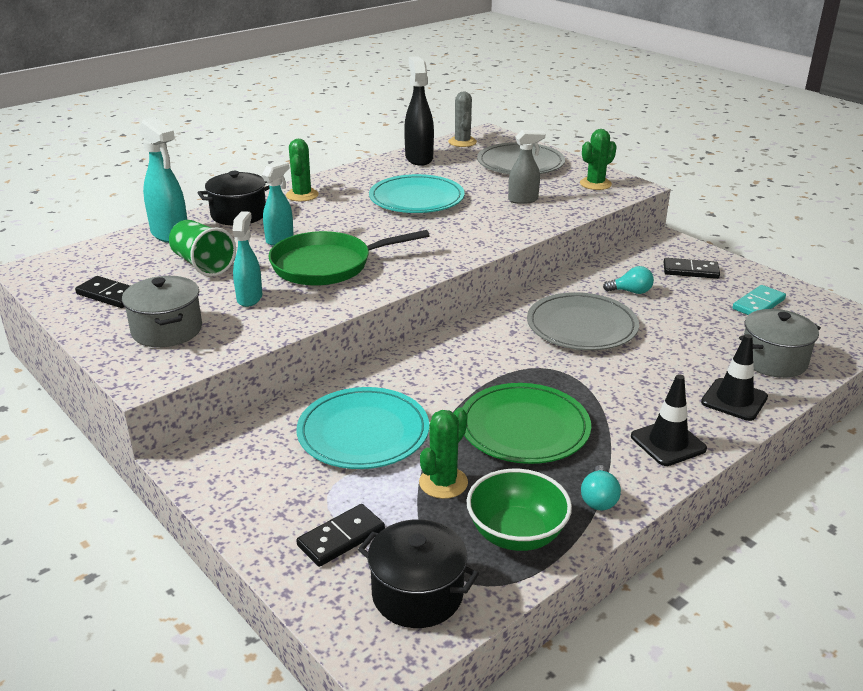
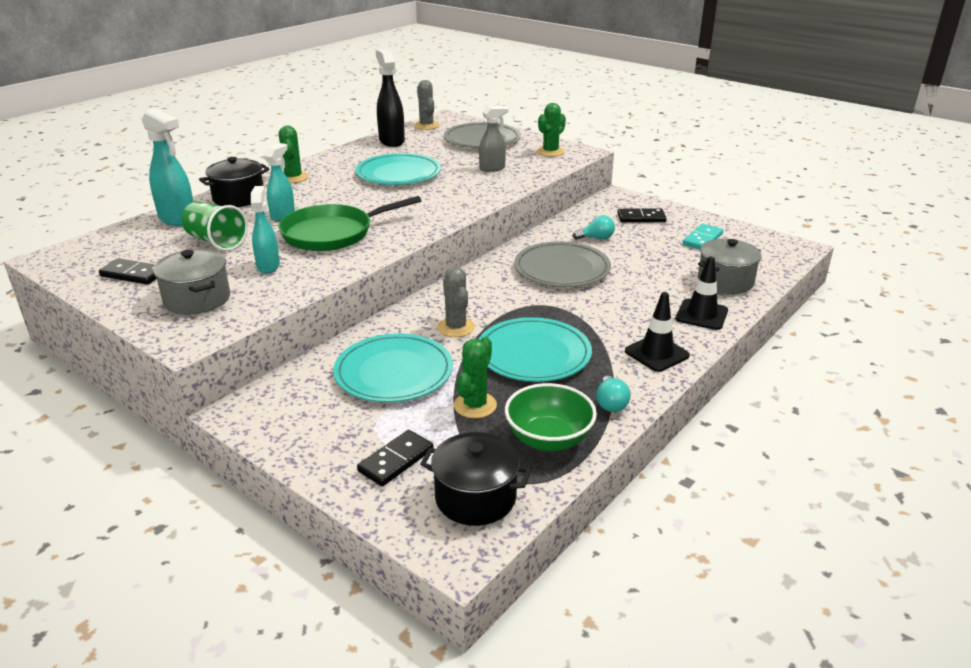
camera: 10 degrees left, 0 degrees up
green plate [462,383,591,464] -> turquoise plate [479,317,592,382]
none -> grey cactus [437,267,475,337]

